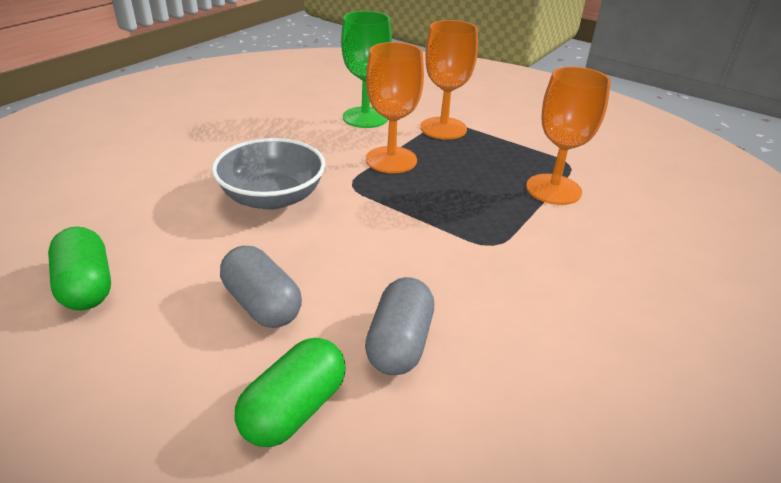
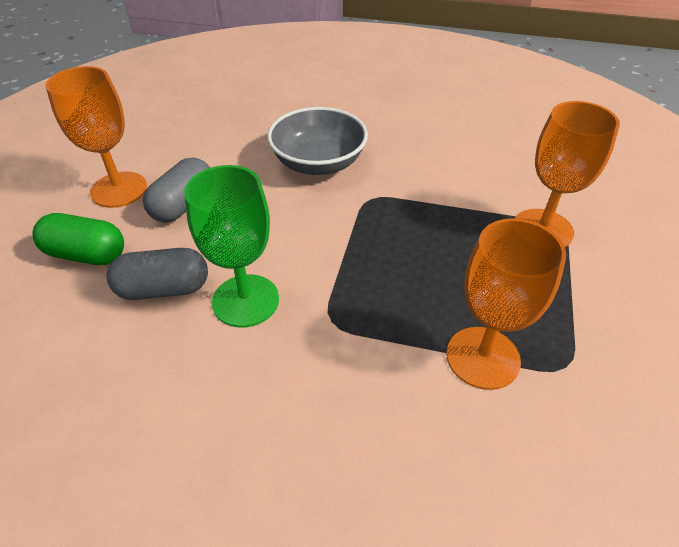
camera: 70 degrees right, 10 degrees up
green capsule [48,227,111,310] -> none
green goblet [341,11,392,128] -> green goblet moved to [184,165,279,327]
orange goblet [366,42,424,173] -> orange goblet moved to [46,66,147,208]

